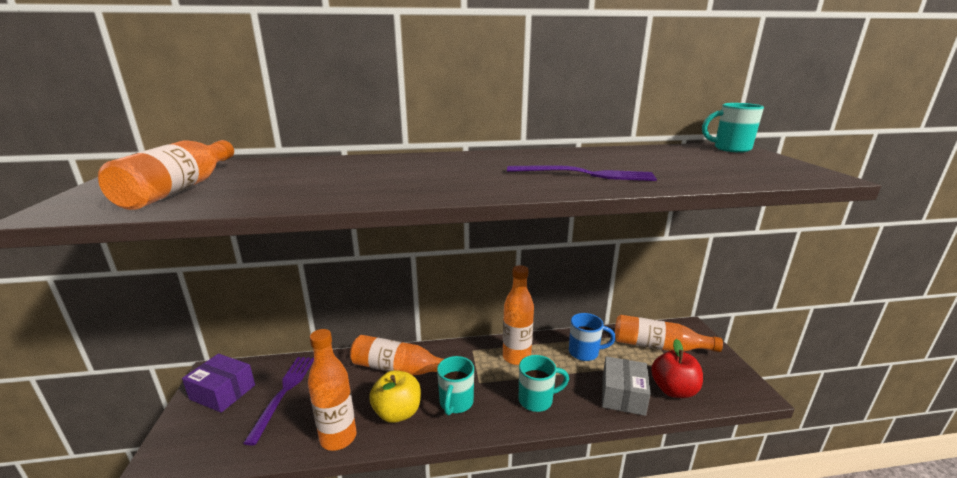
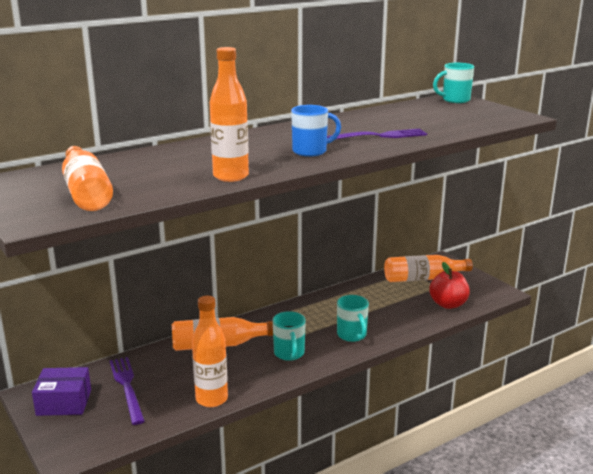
camera: 25 degrees left, 0 degrees up
yellow apple [369,370,421,423] -> none
orange bottle [503,265,534,365] -> orange bottle moved to [210,47,249,182]
turquoise mug [519,355,569,412] -> turquoise mug turned 105 degrees clockwise [337,295,369,342]
blue mug [569,313,616,361] -> blue mug moved to [291,105,341,157]
grey box [602,356,651,416] -> none

